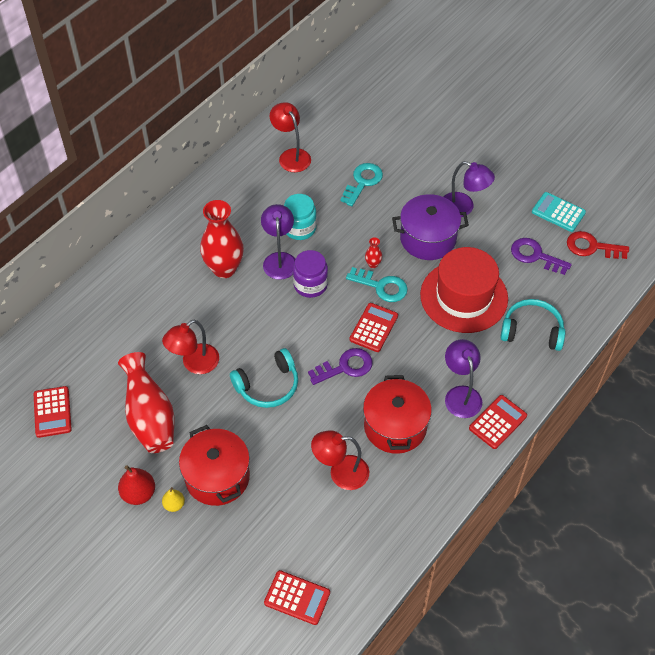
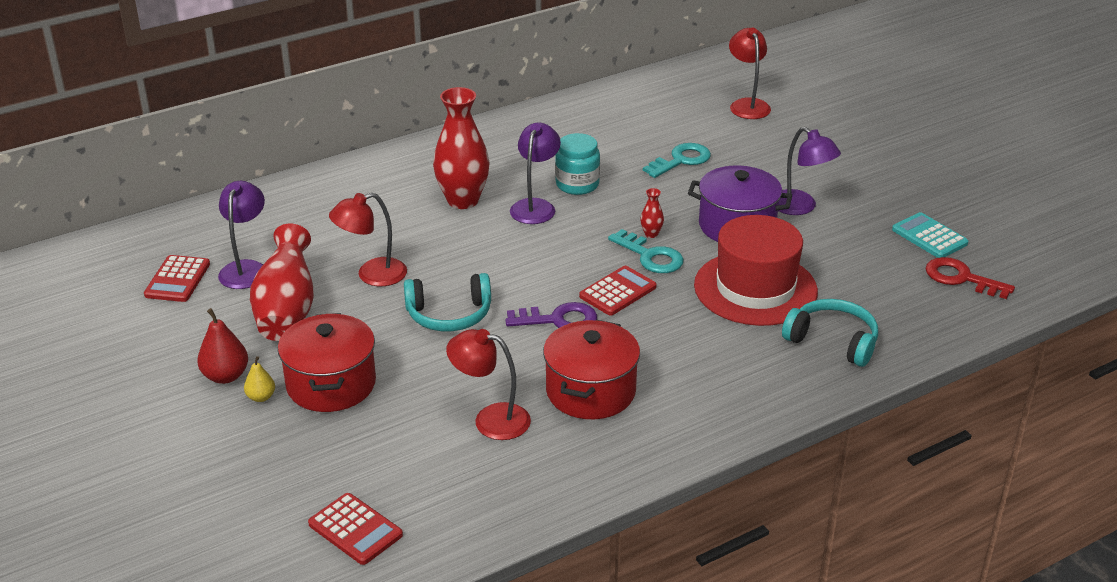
camera: 20 degrees right, 20 degrees down
red lamp [270,102,311,172] -> red lamp moved to [729,28,771,119]
purple jar [293,250,328,298] -> none
purple lamp [445,339,482,418] -> purple lamp moved to [218,181,265,289]
red calculator [469,395,527,449] -> none
purple key [511,238,572,275] -> none

